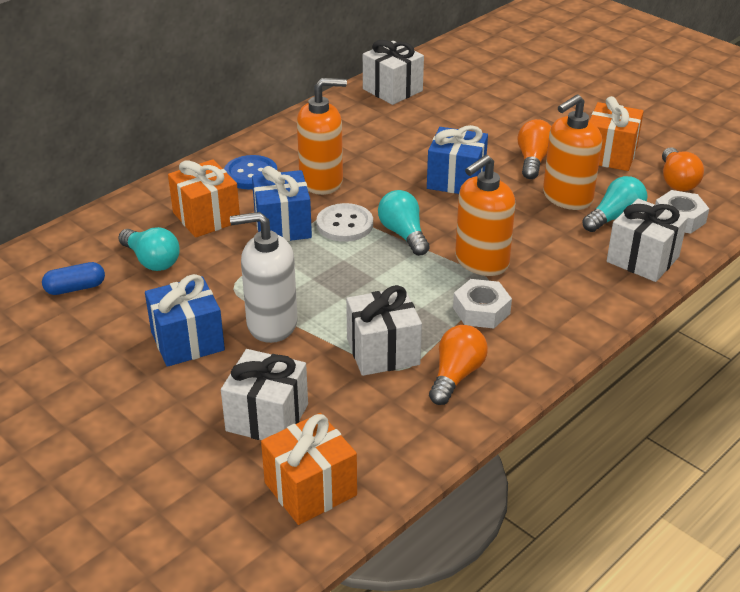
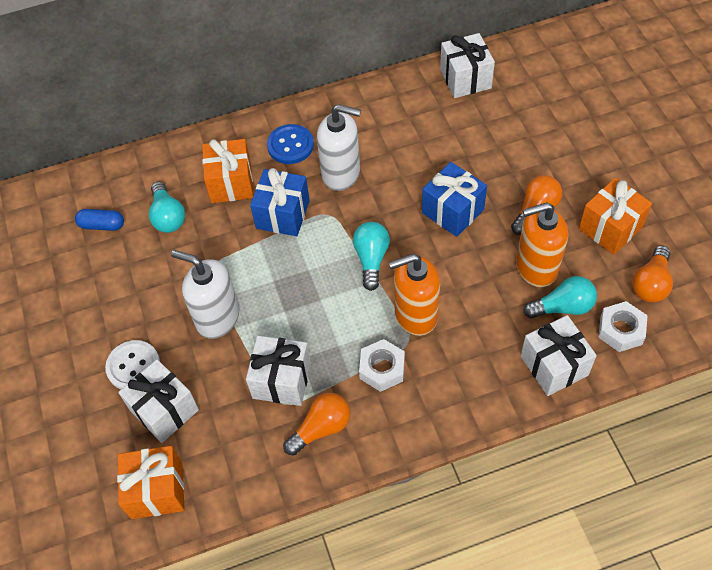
camera: 30 degrees right, 20 degrees up
blue gift [145,274,225,367] -> none
orange soap dispenser [297,78,347,195] -> white soap dispenser [317,104,361,191]
white button [317,203,373,242] -> white button moved to [105,340,160,390]

